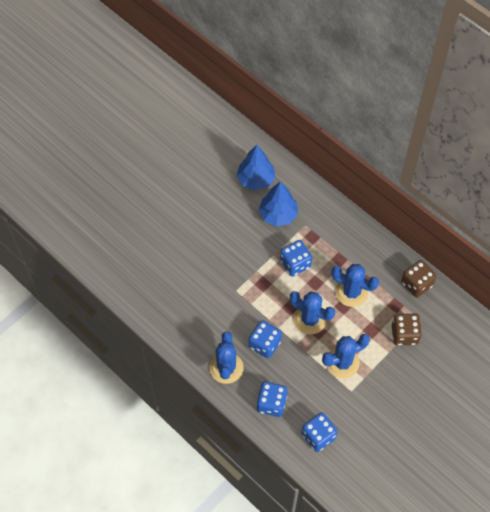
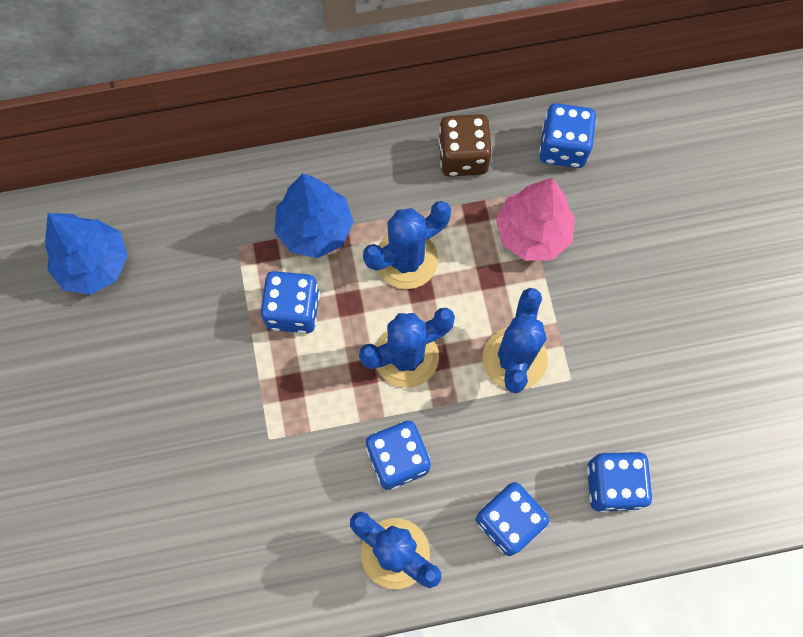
camera: 55 degrees left, 10 degrees up
blue tree [259,181,298,227] -> blue tree moved to [275,173,354,258]
brown dice [392,314,422,345] -> pink tree [496,178,575,261]
none -> blue dice [539,103,596,168]

